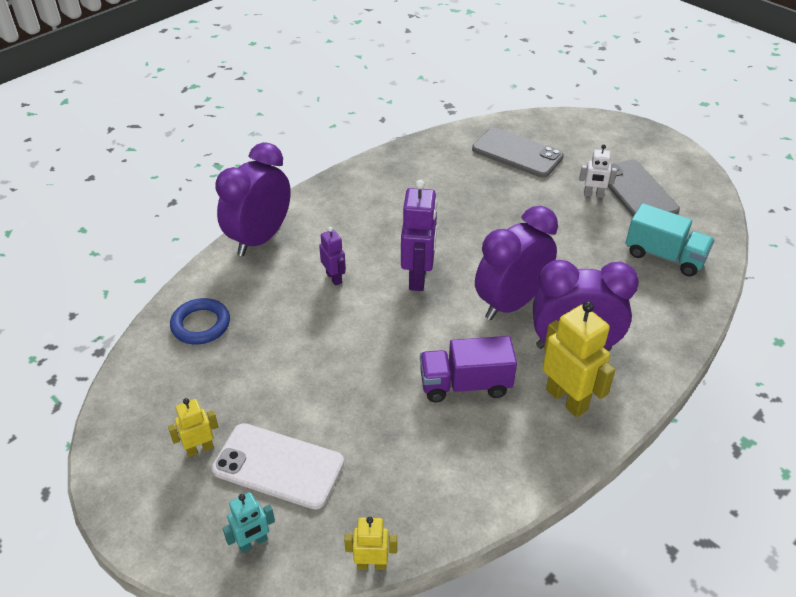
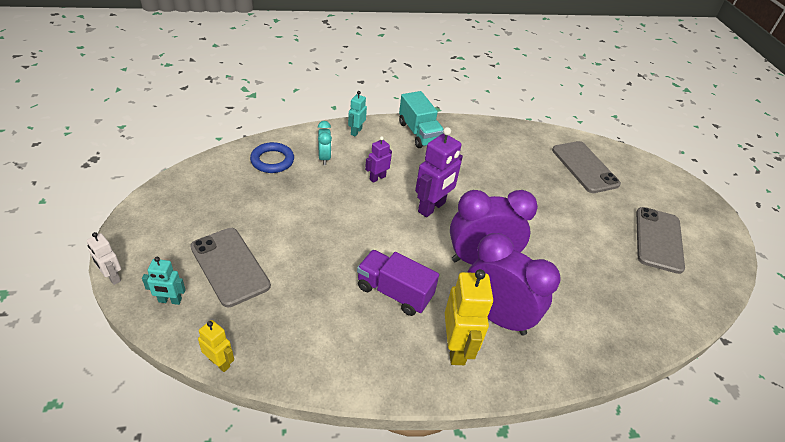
camera: 30 degrees right, 0 degrees up
yellow robot [168,398,218,457] -> none
white phone [212,423,344,510] -> grey phone [190,228,271,307]
purple clock [215,142,291,256] -> turquoise robot [348,91,367,137]
purple robot [319,227,346,286] -> purple robot turned 135 degrees counterclockwise [365,136,392,183]
white robot [579,144,617,198] -> white robot moved to [86,232,121,285]
turquoise truck [626,203,715,277] -> turquoise truck moved to [399,91,444,148]
none -> turquoise clock [318,121,332,165]

